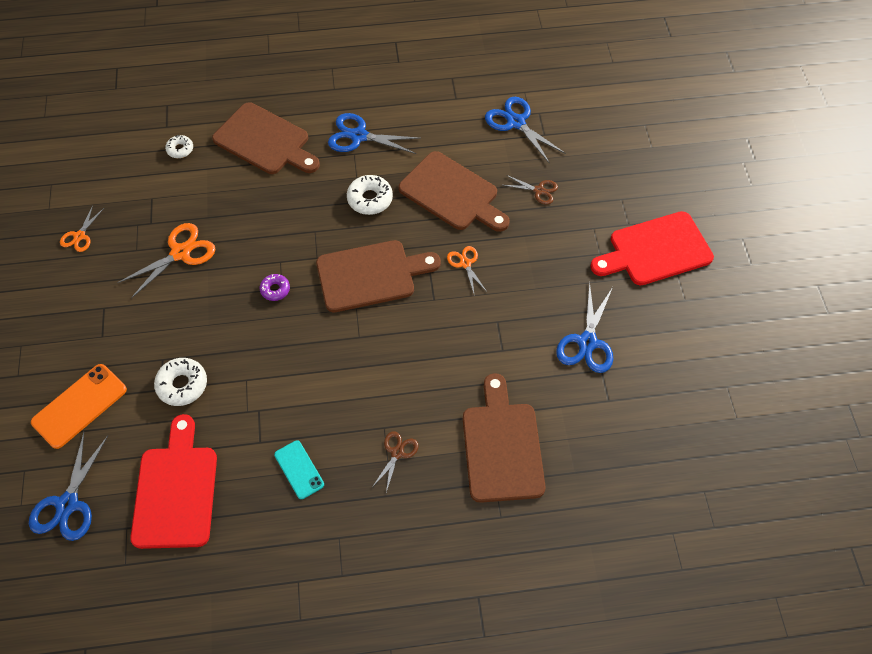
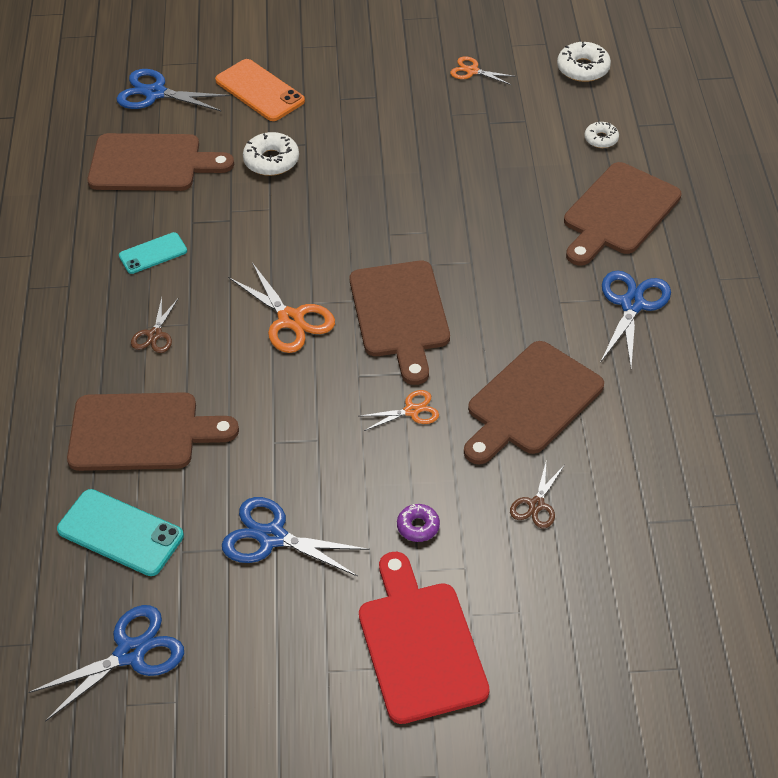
camera: 95 degrees right, 10 degrees down
orange scissors [117,223,216,299] -> orange scissors moved to [228,263,335,353]
red cutting board [130,414,217,549] -> brown cutting board [87,133,234,191]
purple donut [260,274,290,301] -> purple donut moved to [397,504,440,542]
white donut [347,175,393,215] -> white donut moved to [557,42,611,82]
brown scissors [373,431,419,493] -> brown scissors turned 75 degrees clockwise [131,298,178,353]
blue scissors [485,97,566,164] -> blue scissors moved to [28,605,184,722]
none -> turquoise phone [57,489,184,576]

